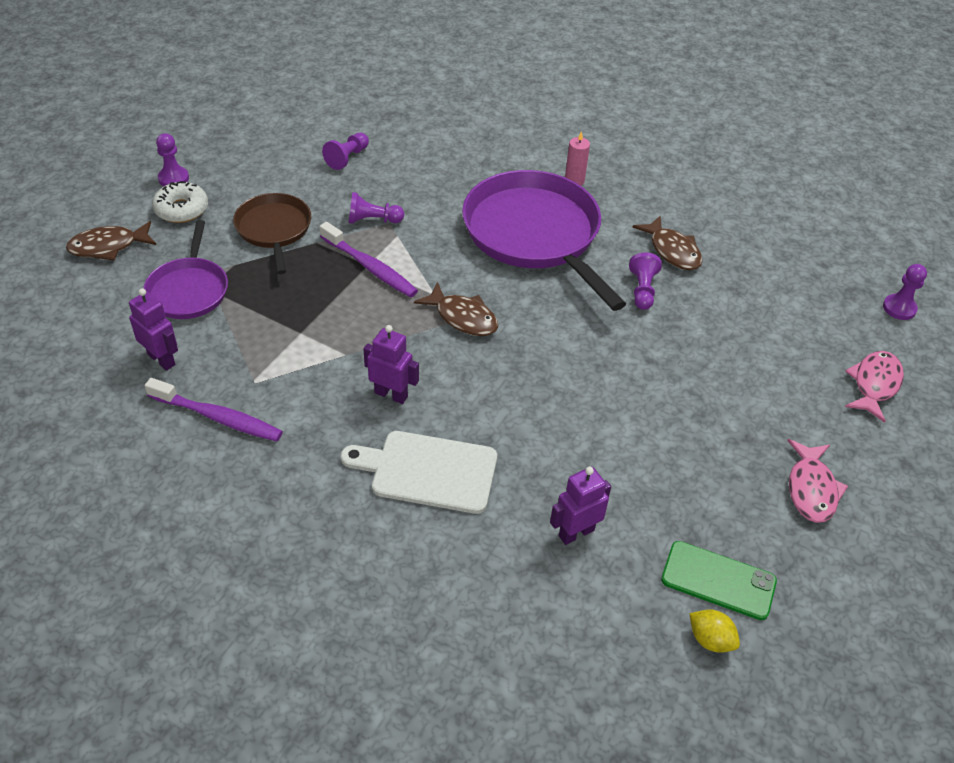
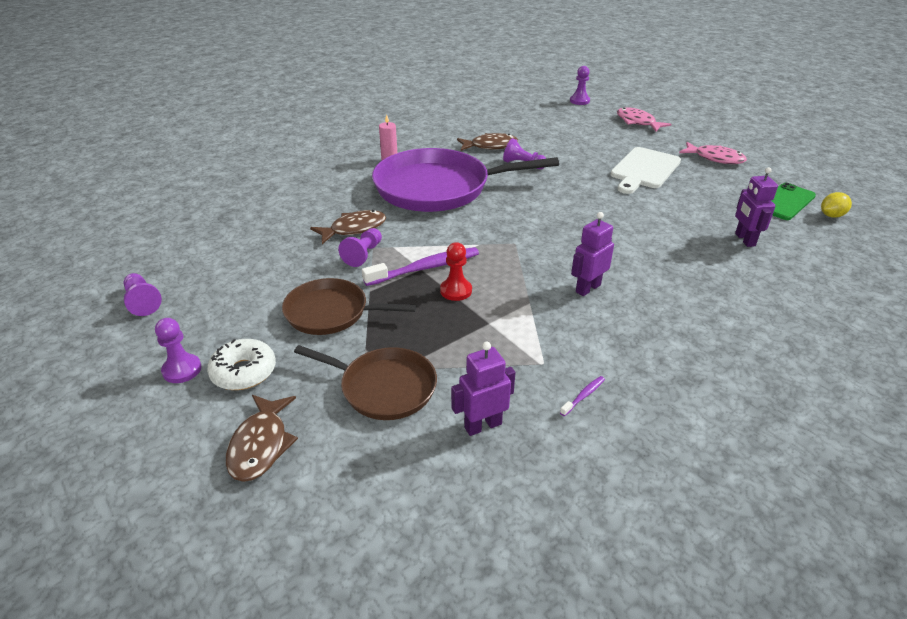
camera: 65 degrees left, 10 degrees down
purple pan [143,220,228,319] -> brown pan [294,345,437,420]
purple toothbrush [145,378,283,442] -> purple toothbrush [560,376,605,416], size x0.45
purple pawn [322,132,369,170] -> purple pawn moved to [124,273,162,316]
white cutting board [341,431,497,514] -> white cutting board moved to [610,147,681,194]
brown fish [414,282,498,336] -> brown fish moved to [310,210,386,244]
none -> red pawn [440,242,472,301]

